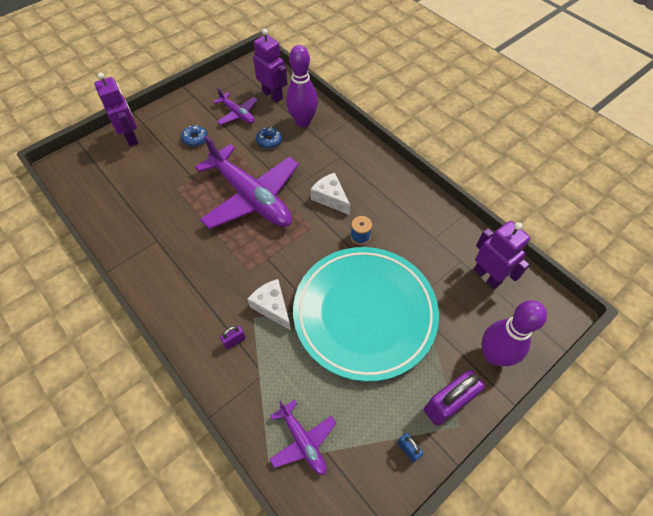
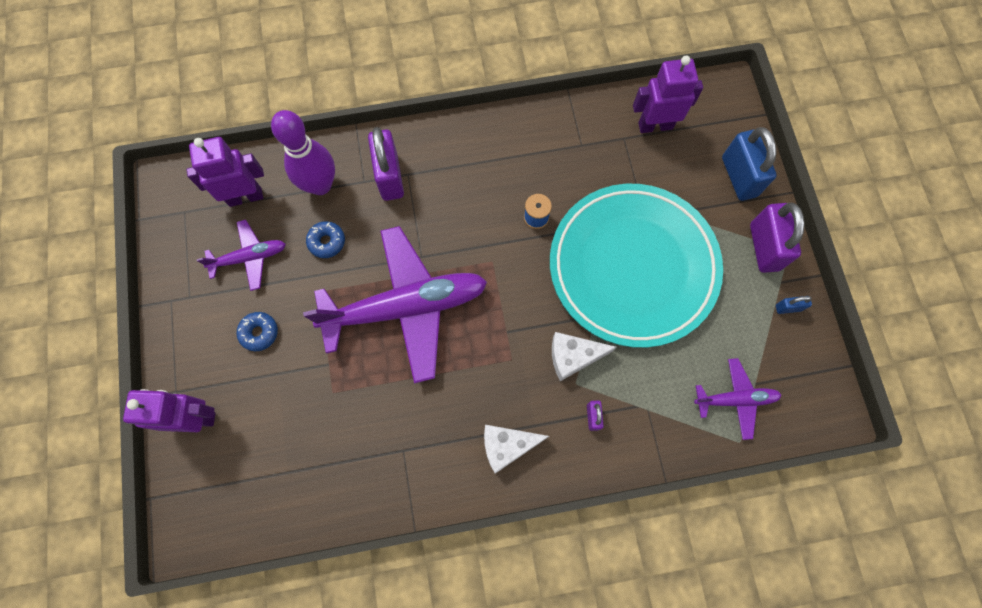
camera: 60 degrees left, 15 degrees up
white cheese [311,173,350,215] -> white cheese moved to [484,425,549,474]
purple bowling pin [482,300,547,366] -> blue padlock [722,127,777,201]
none -> purple padlock [368,127,404,201]

